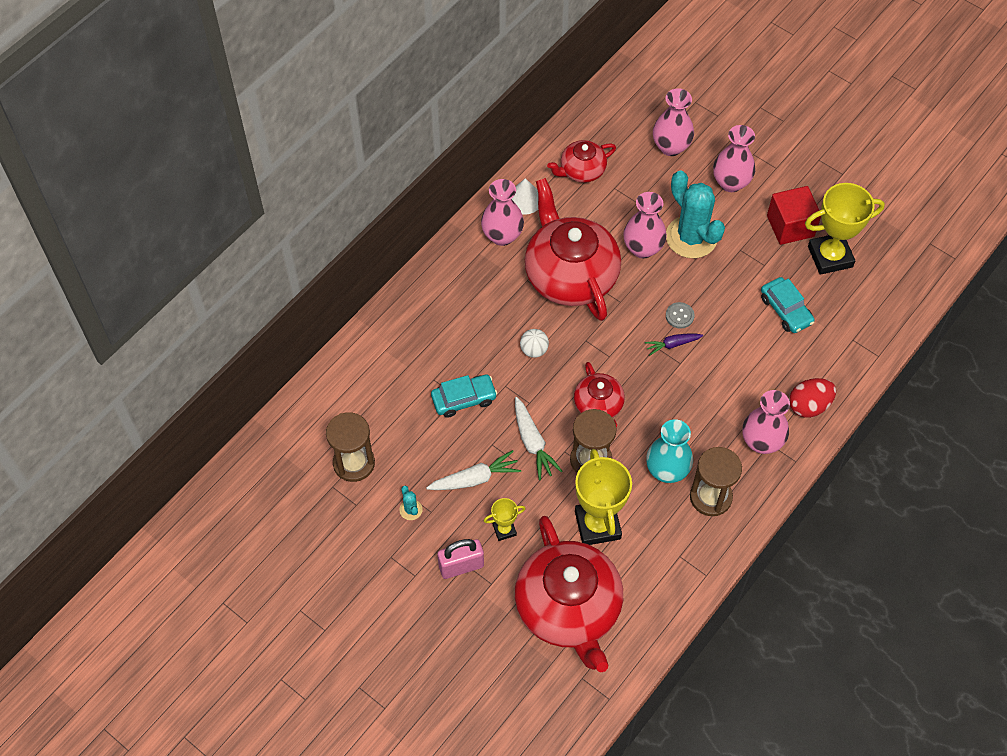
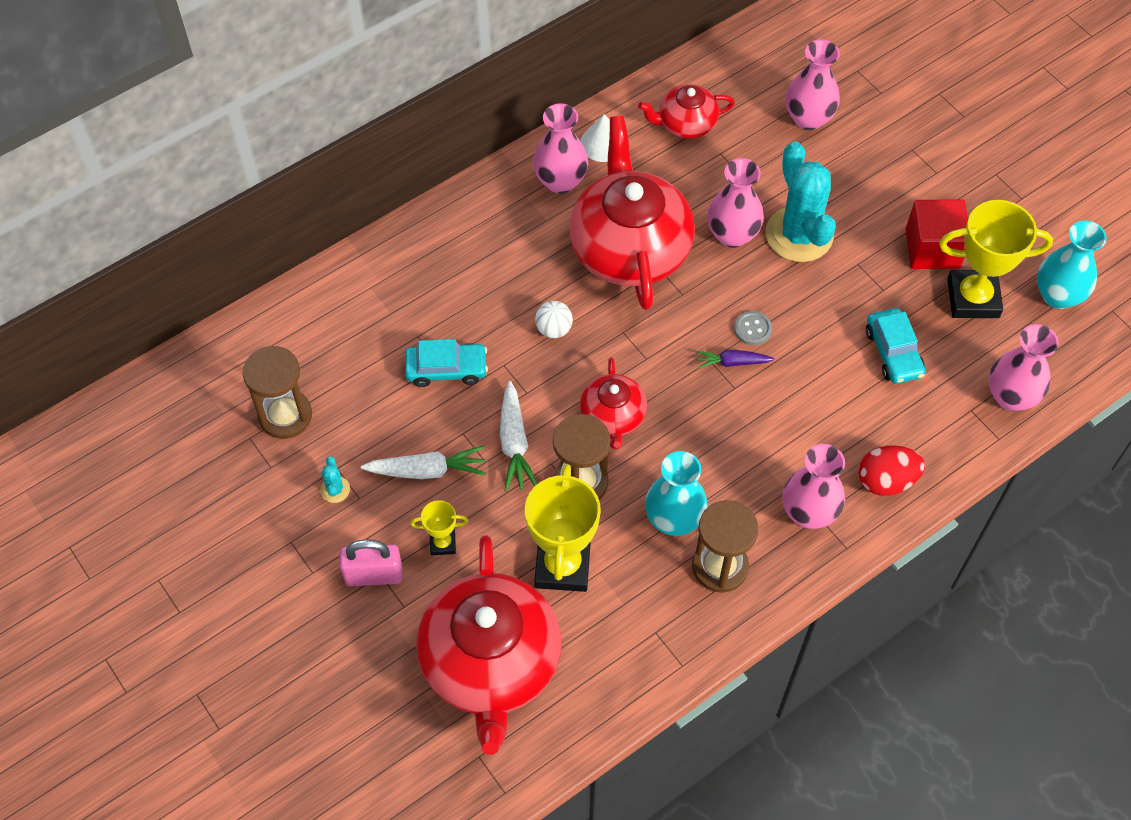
camera: 15 degrees right, 0 degrees up
pink vase [713,125,755,192] -> pink vase moved to [989,324,1059,411]
none -> turquoise vase [1037,220,1107,309]

